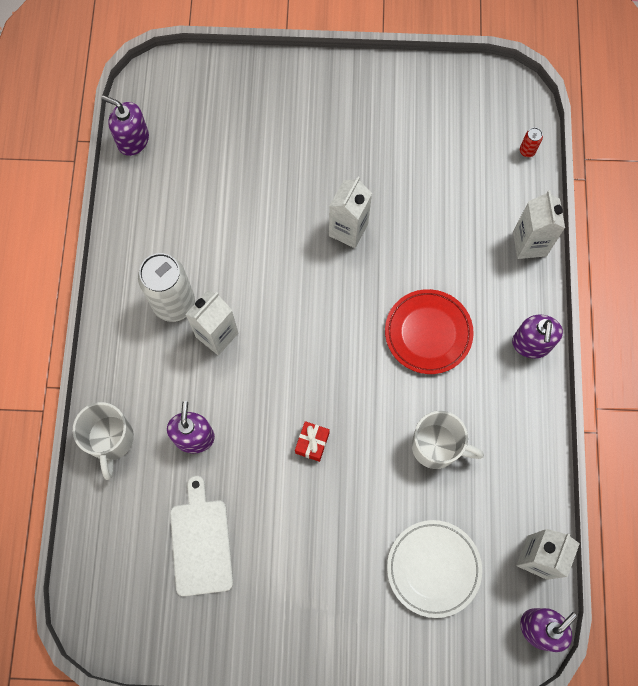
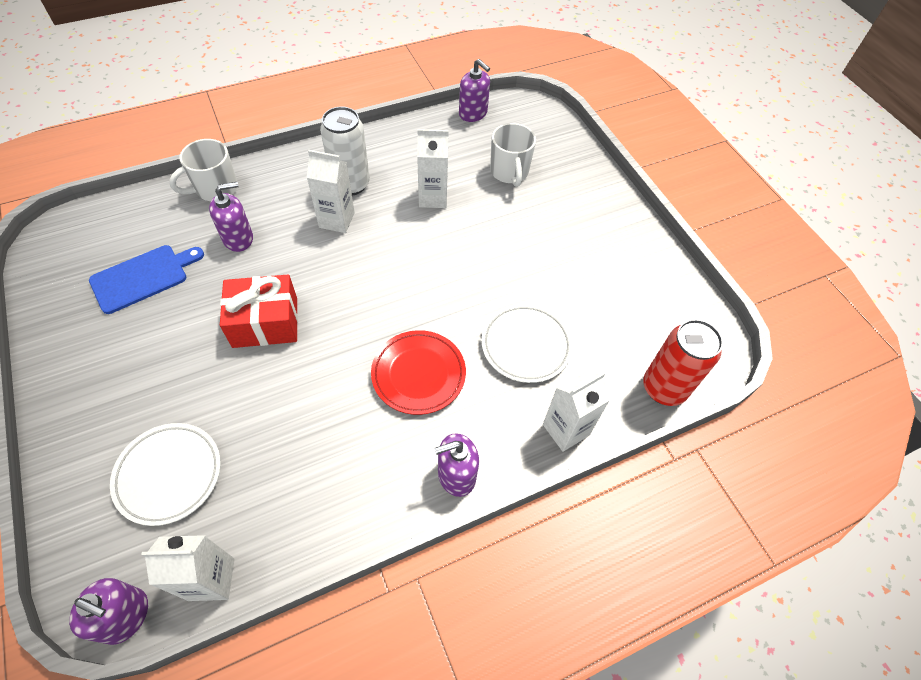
camera: 60 degrees right, 15 degrees down
purple soap dispenser [101,95,149,156] -> purple soap dispenser turned 135 degrees clockwise [459,59,490,122]
white cutting board [170,476,233,596] -> blue cutting board [89,245,204,314]
red gift [295,421,330,462] -> red gift [220,275,298,348], size x2.06
white carton [329,177,372,248] -> white carton moved to [417,129,449,208]
white mug [412,411,484,469] -> white mug moved to [490,123,536,187]
red can [520,127,543,157] -> red can [643,319,723,406], size x2.46
none -> white plate [481,304,573,383]

